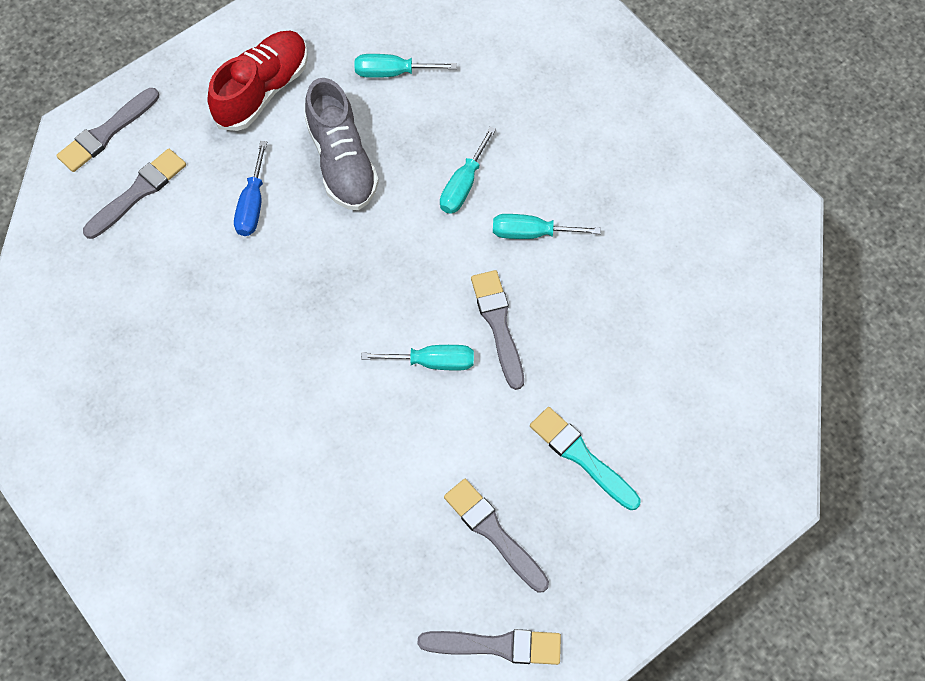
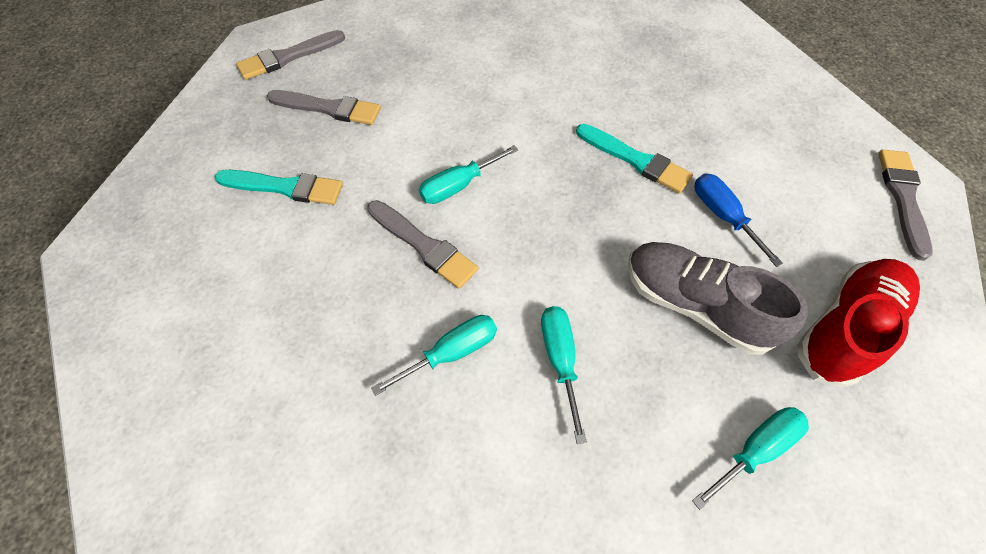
camera: 145 degrees right, 5 degrees down
grey brush [83,149,186,239] -> none
red shoe [207,31,308,131] -> red shoe turned 135 degrees counterclockwise [797,259,920,387]
none -> turquoise brush [576,124,693,194]

